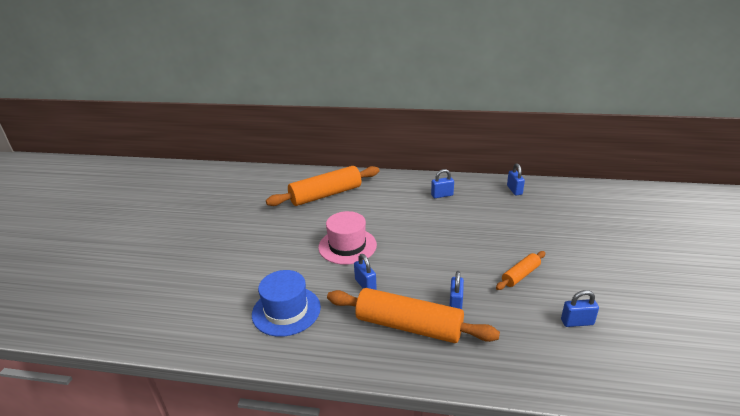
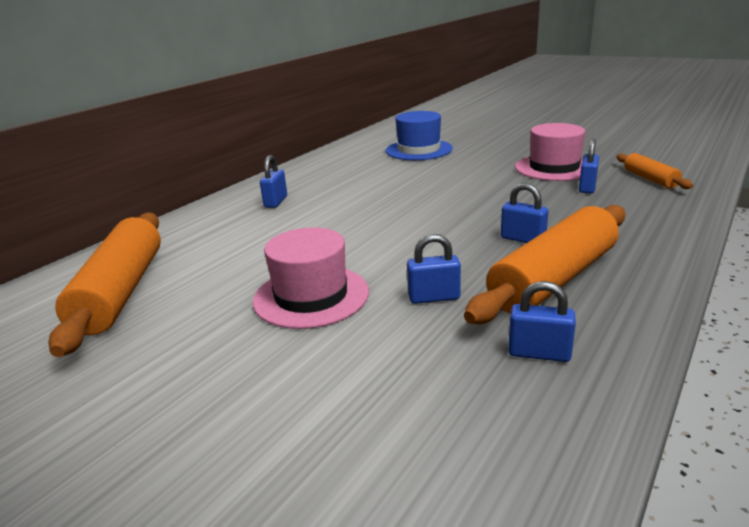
camera: 65 degrees left, 5 degrees down
blue hat [252,270,321,337] -> blue hat moved to [386,111,453,160]
orange rolling pin [496,251,545,290] -> orange rolling pin moved to [617,153,693,189]
blue padlock [507,163,525,195] -> blue padlock moved to [508,281,576,362]
none -> pink hat [515,123,585,181]

